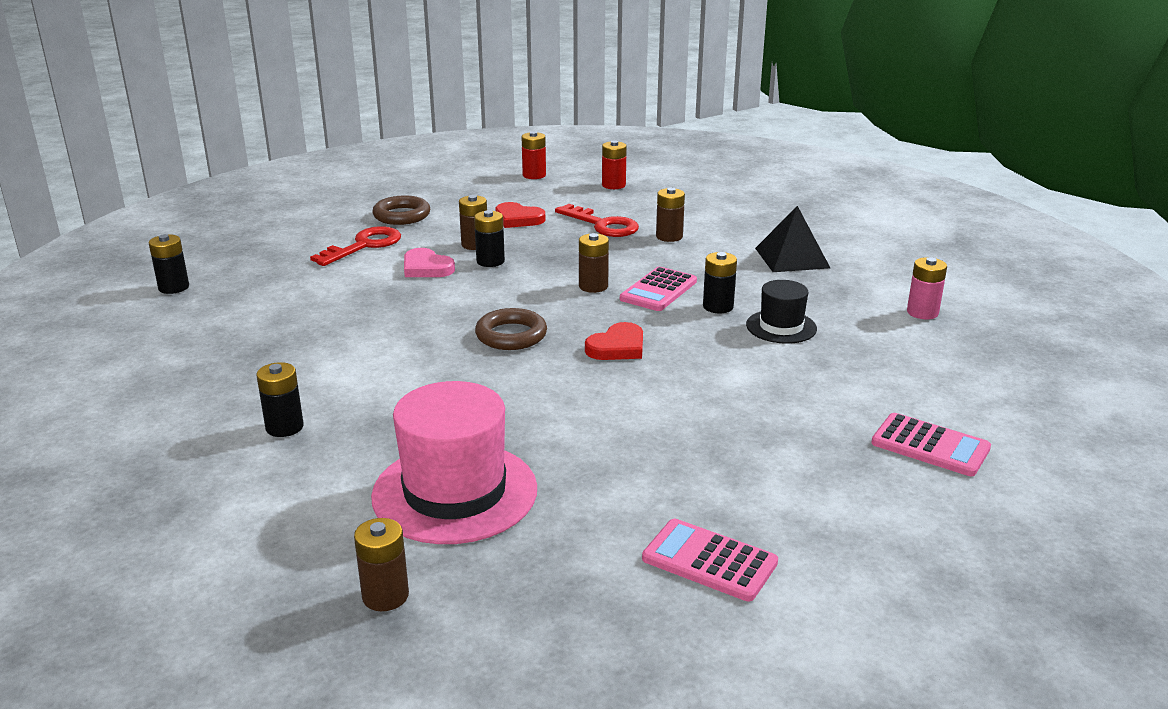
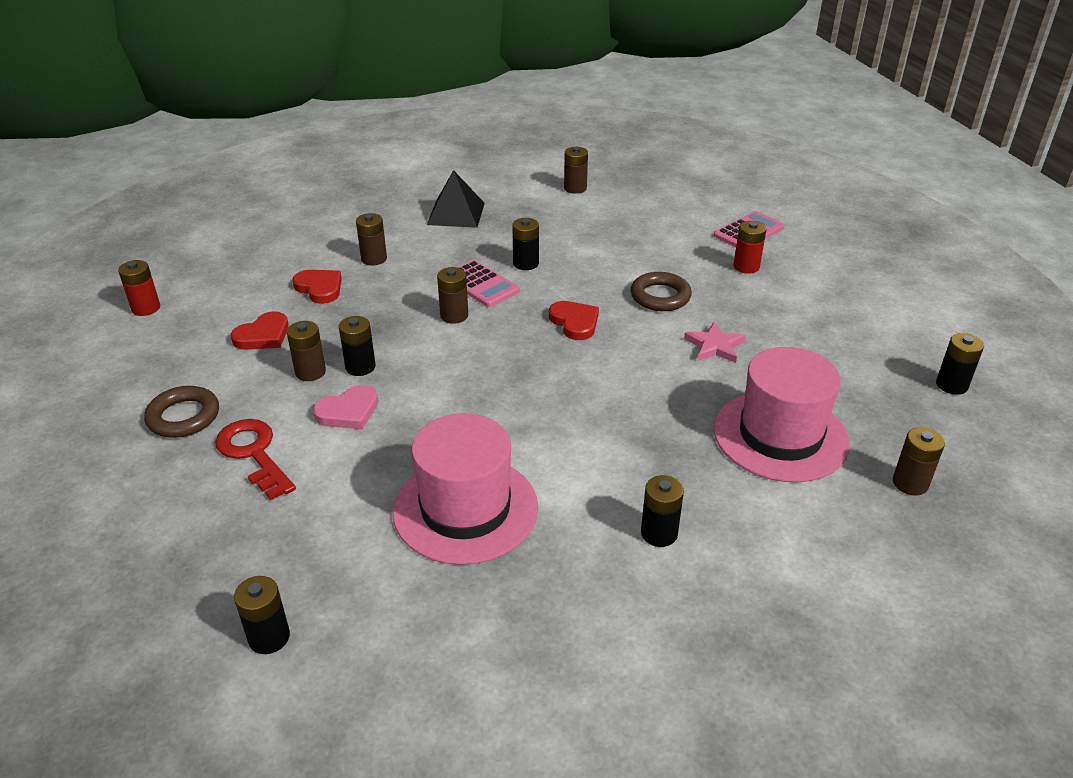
camera: 75 degrees left, 10 degrees up
brown ring [475,308,547,350] -> brown ring moved to [631,272,692,311]
red key [555,204,639,237] -> red heart [293,270,342,304]
red battery [602,140,627,189] -> red battery moved to [733,221,767,274]
pink calculator [642,519,778,602] -> none
black hat [746,280,817,344] -> none
pink battery [907,257,947,319] -> brown battery [564,147,588,194]
none -> pink hat [393,413,538,565]
none -> pink star [684,322,746,363]
none -> black battery [936,333,984,395]

